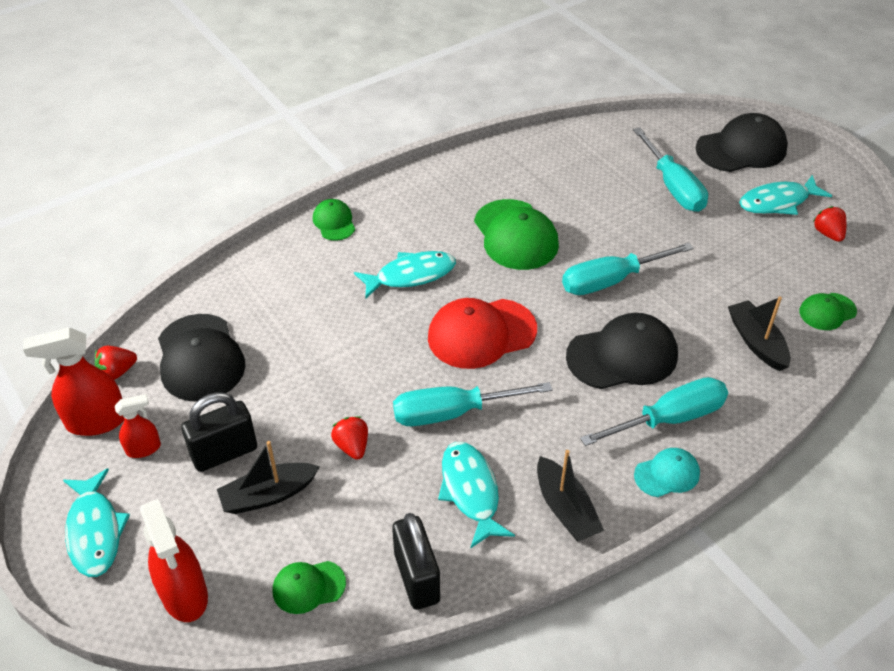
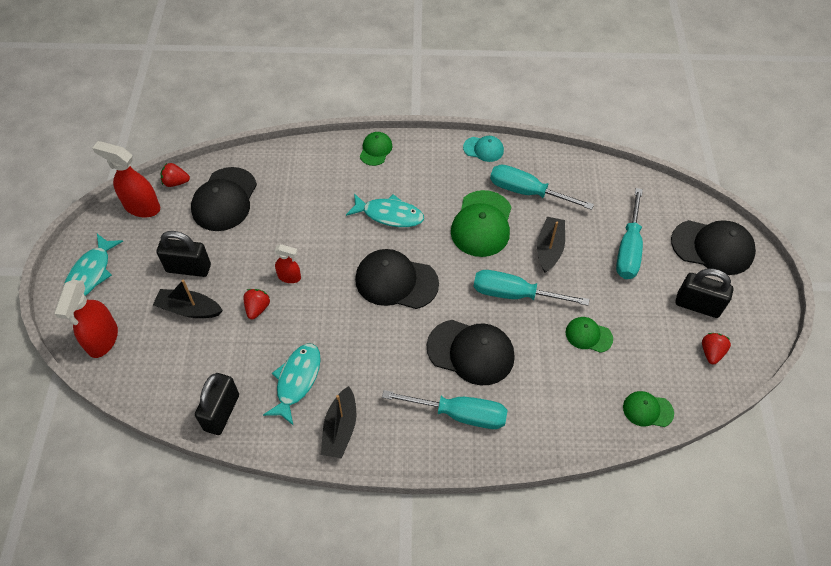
camera: 35 degrees right, 10 degrees up
red spray bottle [115,394,161,458] -> red spray bottle moved to [274,244,301,283]
green cap [273,561,346,614] -> green cap moved to [566,317,613,353]
turquoise screwdriver [393,382,552,426] -> turquoise screwdriver moved to [490,165,594,210]
red cap [428,298,537,369] -> black cap [355,249,439,309]
turquoise cap [634,448,700,497] -> turquoise cap moved to [463,136,504,162]
black boat [728,296,791,371] -> black boat moved to [537,217,565,272]
turquoise fish [739,175,832,215] -> black padlock [675,268,734,318]

